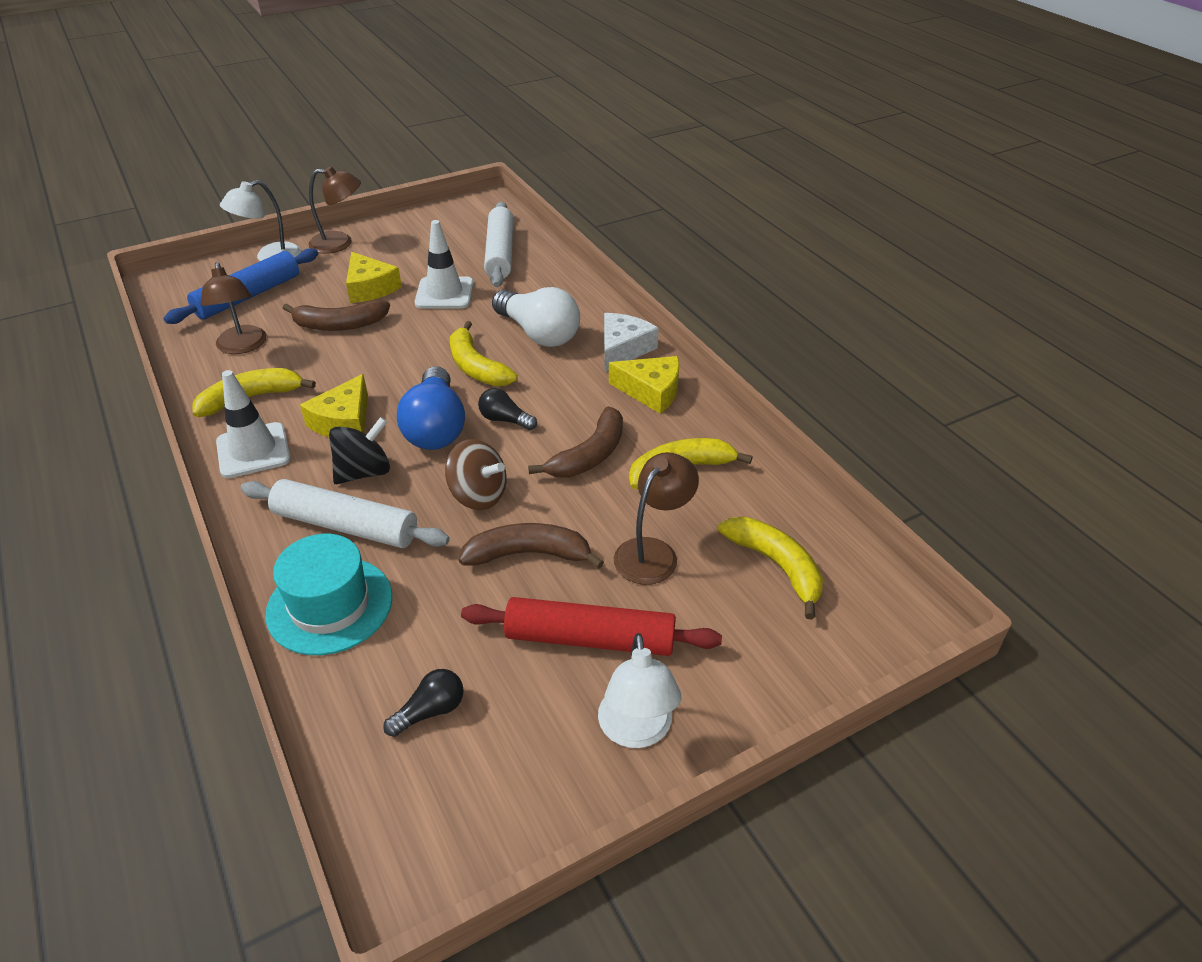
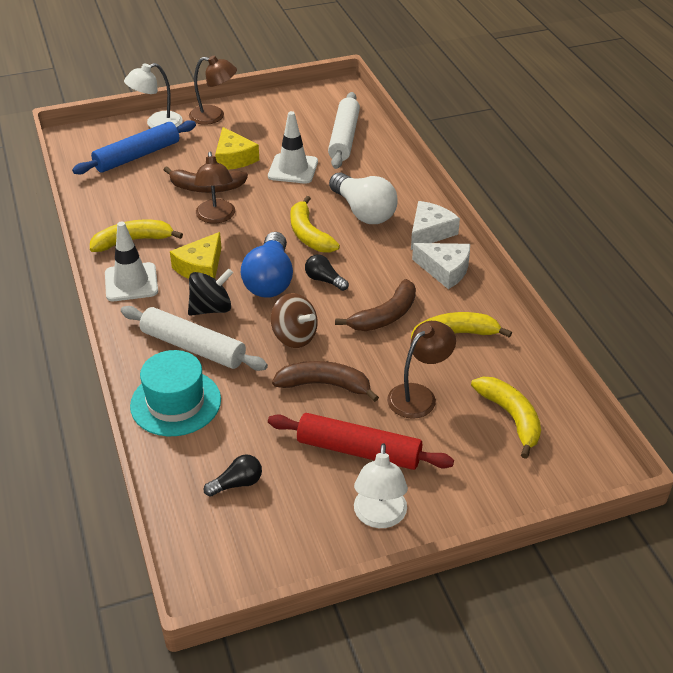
camera: 10 degrees right, 0 degrees up
brown lamp [201,262,266,354] -> brown lamp moved to [194,152,235,224]
yellow cheese [609,356,679,414] -> white cheese [412,243,470,289]

